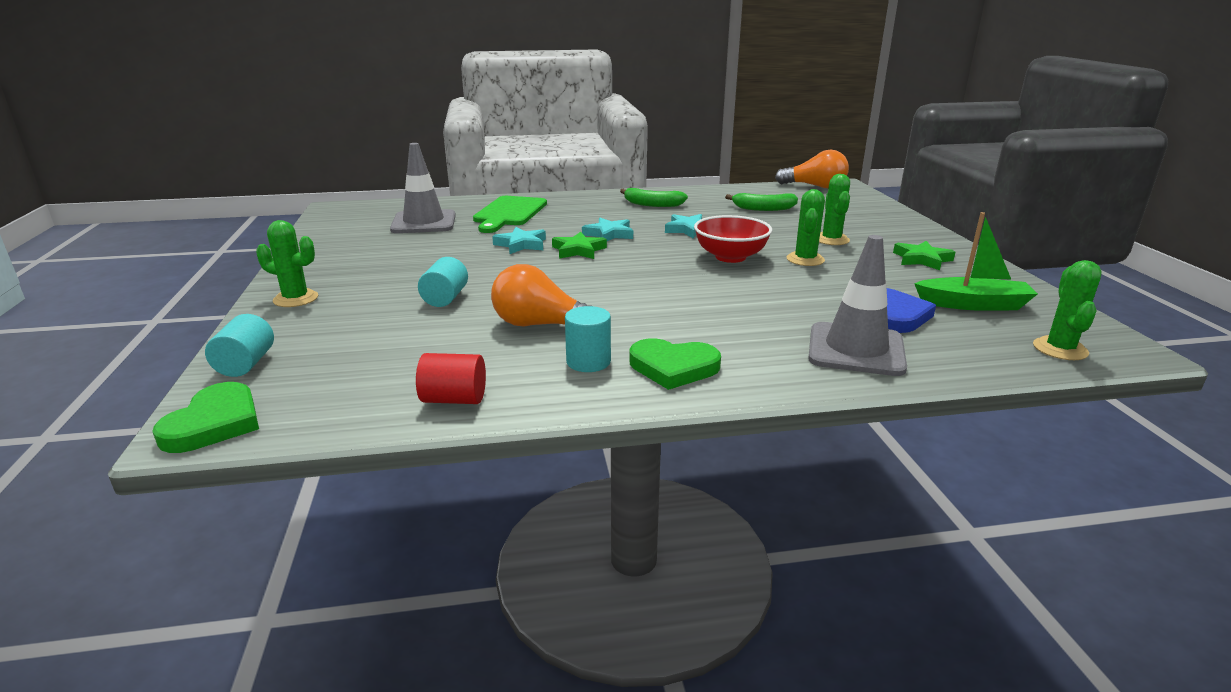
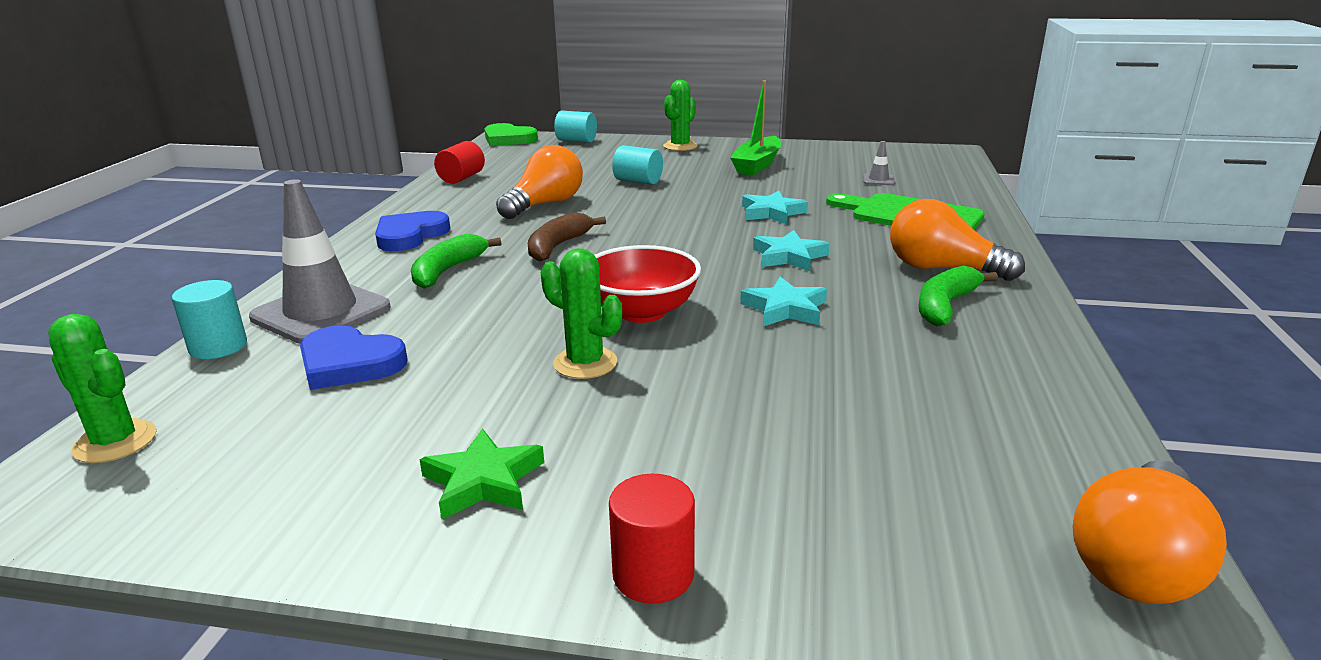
camera: 110 degrees right, 0 degrees up
grey traffic cone [390,143,456,233] -> grey traffic cone [863,141,895,185], size x0.42
green star [552,232,607,259] -> none
turquoise cylinder [565,306,611,372] -> turquoise cylinder moved to [172,280,247,359]
green heart [630,338,721,390] -> blue heart [375,211,451,251]
green banana [725,193,798,211] -> green banana moved to [411,234,501,289]
green cactus [819,174,850,245] -> none
green boat [914,212,1038,311] -> green boat moved to [730,81,781,175]
none -> brown banana [528,212,606,262]
none -> red cylinder [609,474,695,604]
none -> orange light bulb [890,199,1025,281]

